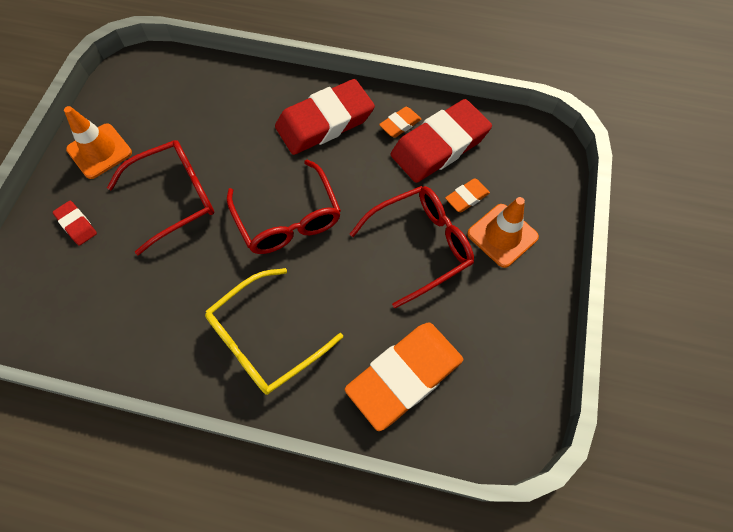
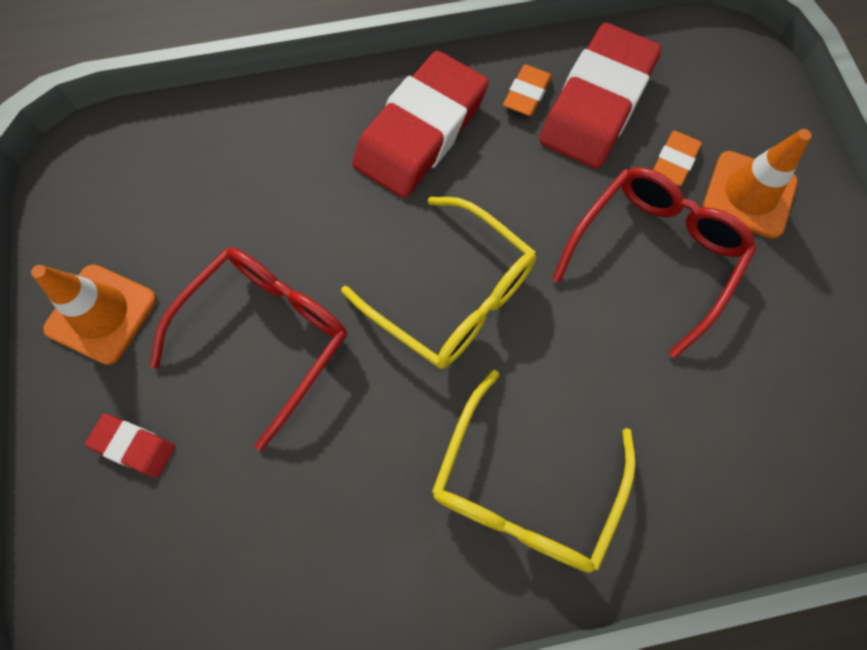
camera: 25 degrees left, 5 degrees up
red glasses [227,160,341,254] -> yellow glasses [341,197,536,369]
orange eraser [345,323,463,431] -> none

